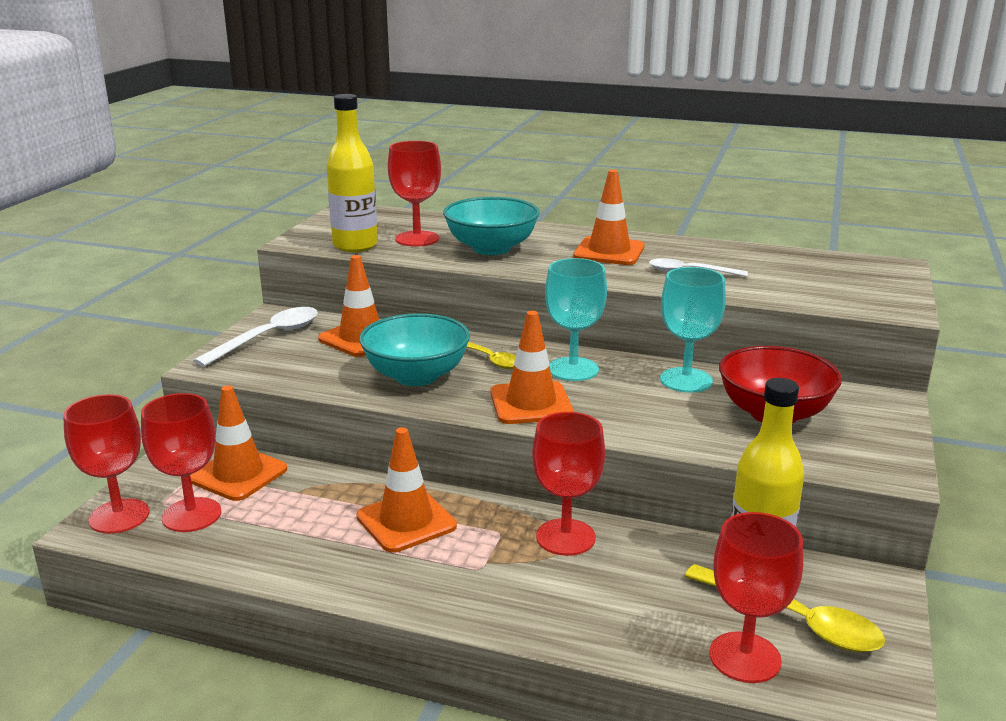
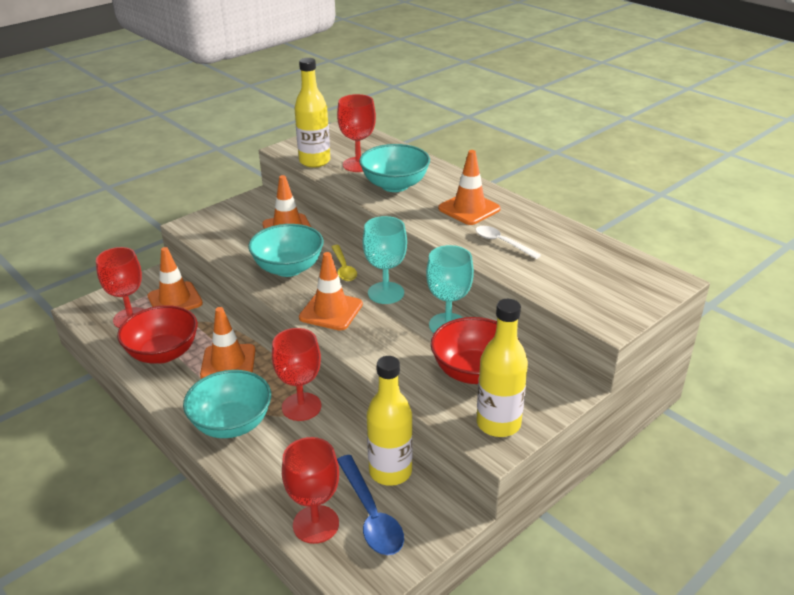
camera: 30 degrees right, 10 degrees up
red goblet [63,394,150,534] -> none
white spoon [193,307,318,367] -> none
yellow spoon [684,564,885,652] -> blue spoon [337,455,404,555]
none -> red bowl [117,305,198,363]
none -> turquoise bowl [183,370,271,438]
none -> yellow bottle [477,299,528,437]

